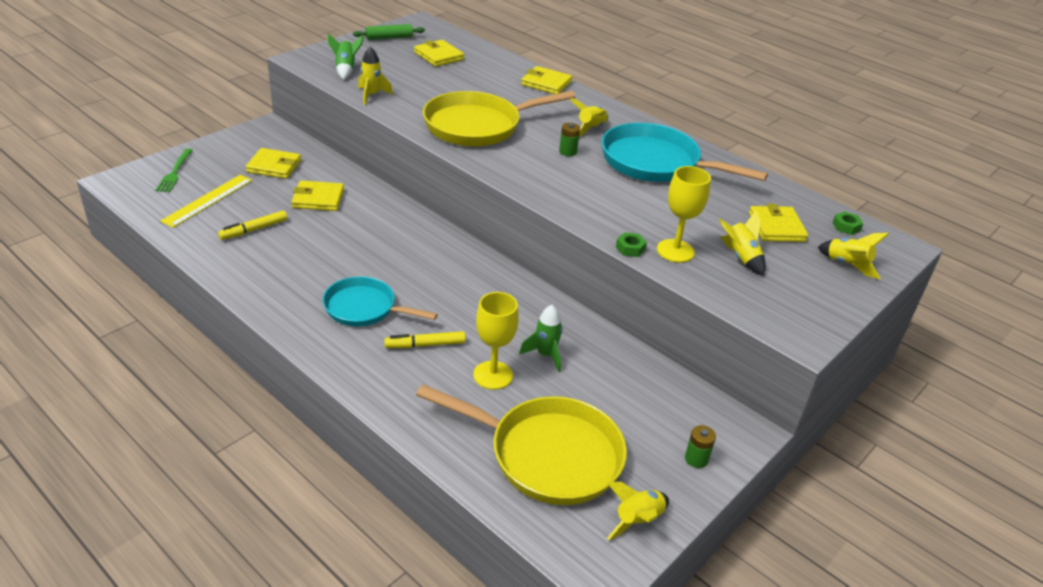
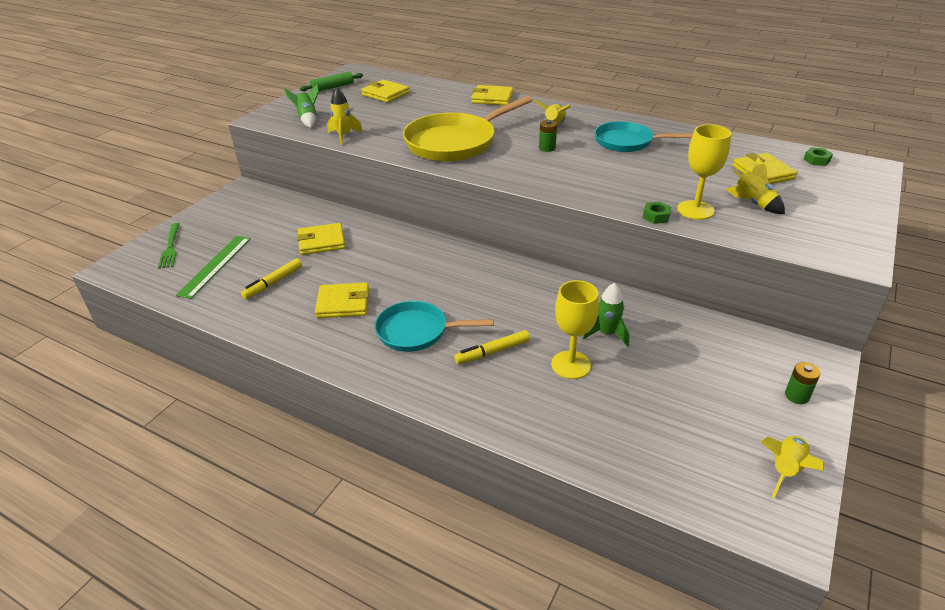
camera: 10 degrees left, 0 degrees up
yellow ruler [160,175,253,228] -> green ruler [175,236,251,299]
yellow wallet [246,148,301,179] -> yellow wallet moved to [315,282,369,318]
yellow pan [416,384,627,505] -> none
turquoise pan [602,123,768,182] -> turquoise pan [595,121,693,152], size x0.63
yellow rocket [818,233,889,279] -> none

